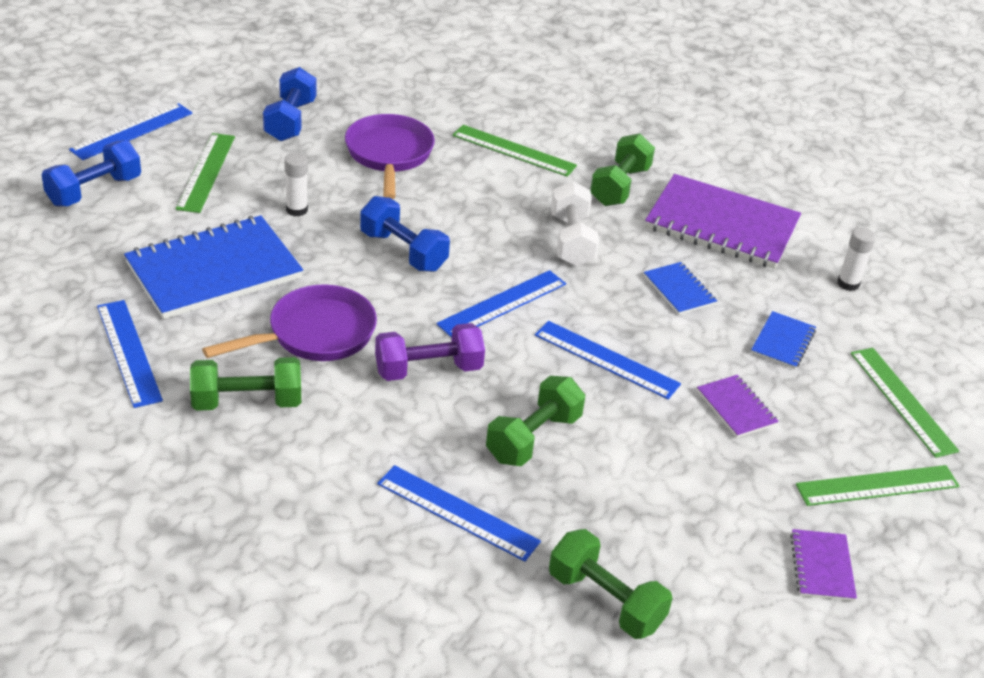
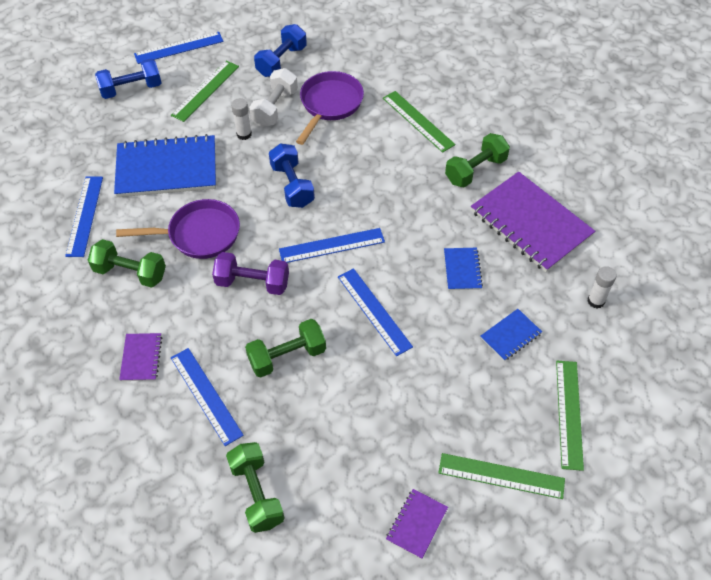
camera: 30 degrees right, 15 degrees up
white dumbbell [551,181,599,266] -> white dumbbell moved to [249,68,298,127]
purple notebook [697,375,779,438] -> purple notebook moved to [119,333,163,381]

